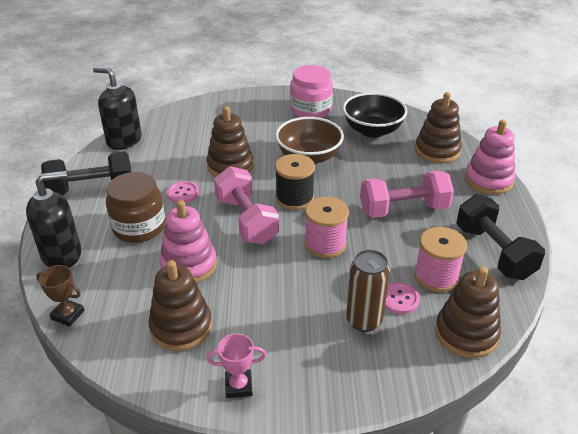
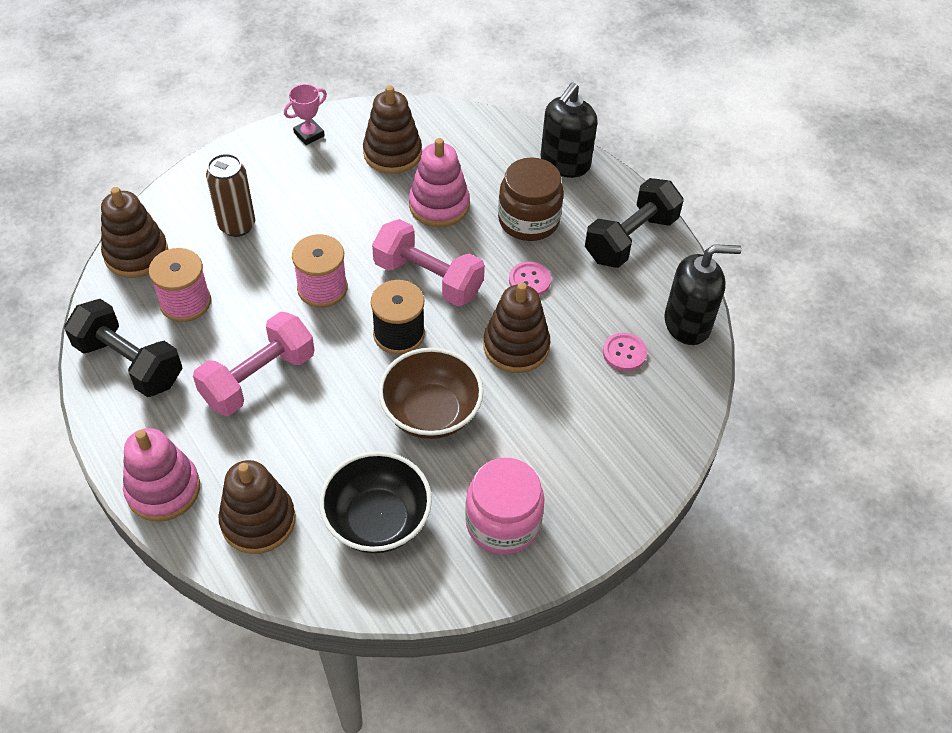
camera: 145 degrees right, 15 degrees up
brown trophy [36,265,85,327] -> none
pink button [385,282,420,314] -> pink button moved to [603,333,647,371]

